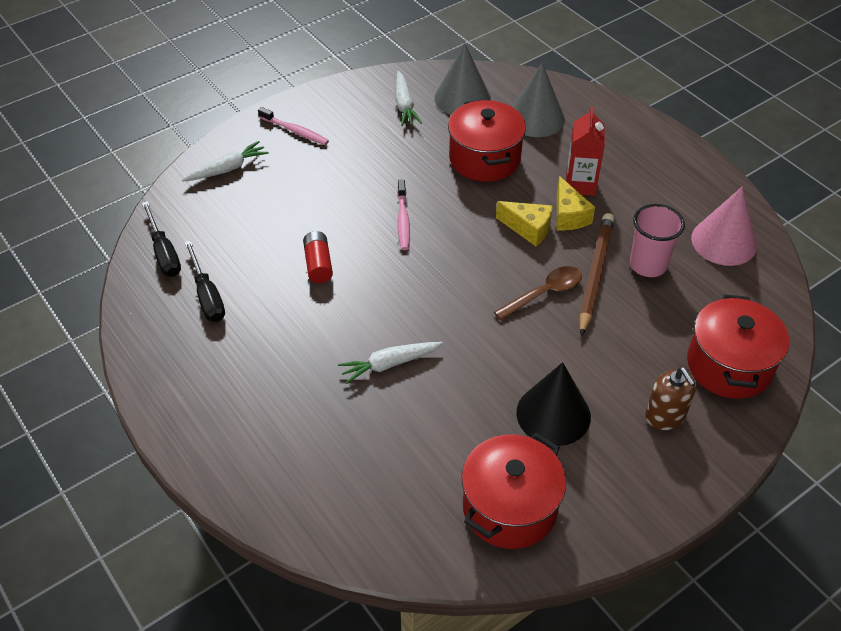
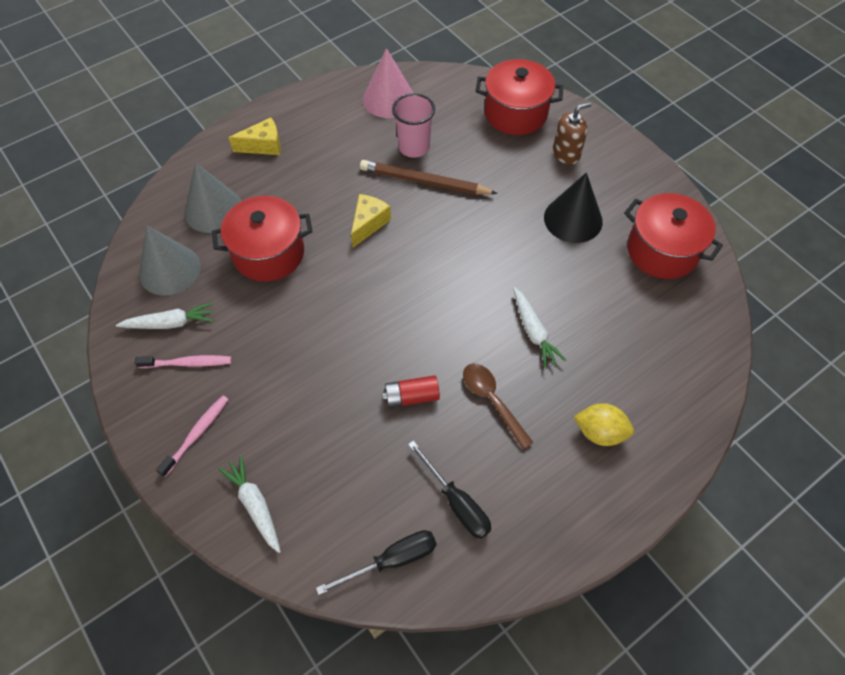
camera: 90 degrees left, 10 degrees up
black screwdriver [184,240,225,322] -> black screwdriver turned 75 degrees clockwise [408,440,491,539]
pink toothbrush [397,180,410,250] -> pink toothbrush moved to [135,355,232,368]
brown spoon [494,266,582,321] -> brown spoon moved to [463,364,534,449]
yellow cheese [557,176,595,231] -> yellow cheese moved to [228,118,281,155]
red carton [566,107,605,196] -> none
none -> yellow lemon [574,403,634,446]

